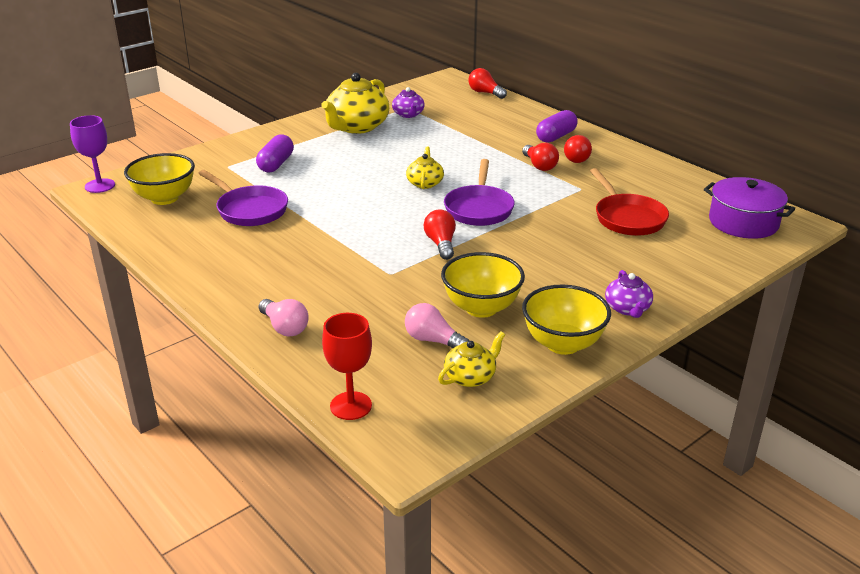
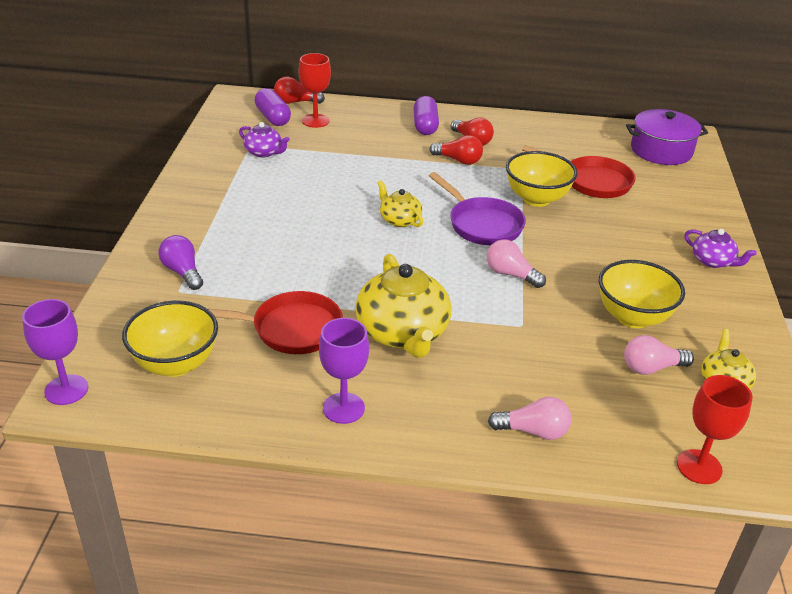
camera: 45 degrees left, 5 degrees up
purple pan [198,170,288,226] -> red pan [207,291,343,354]
purple capsule [256,134,294,172] -> purple capsule moved to [255,88,291,126]
yellow teapot [321,73,389,134] -> yellow teapot moved to [355,254,451,358]
red light bulb [424,209,456,260] -> pink light bulb [487,240,546,288]
yellow bowl [522,285,611,355] -> yellow bowl moved to [506,151,577,207]
none -> purple light bulb [158,235,203,290]
none -> red goblet [299,53,331,128]
none -> purple goblet [319,318,369,424]

